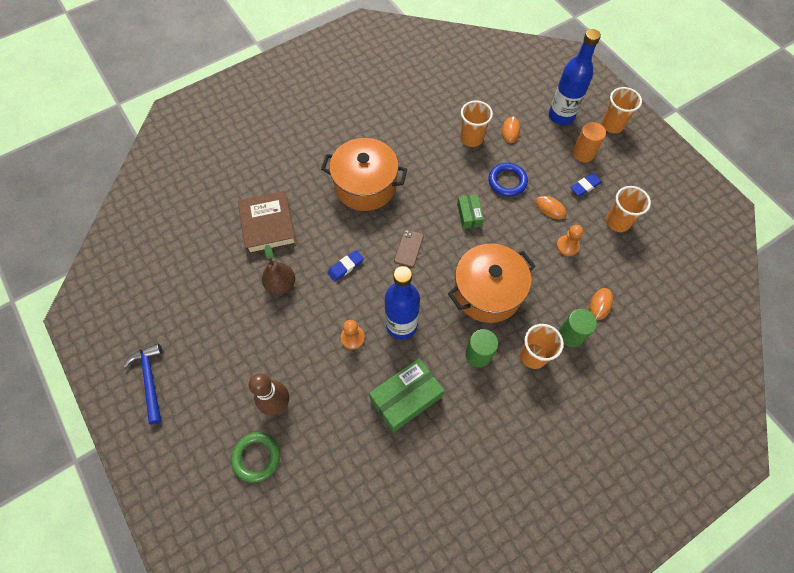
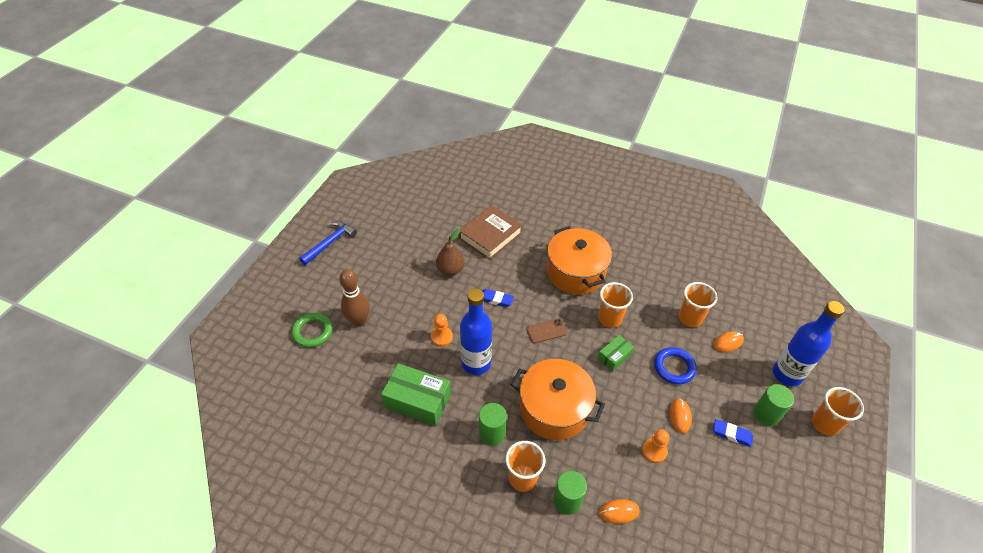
camera: 55 degrees right, 15 degrees down
orange cylinder [572,122,606,162] -> green cylinder [754,384,794,426]
orange cup [606,186,651,232] -> orange cup moved to [598,282,633,328]

